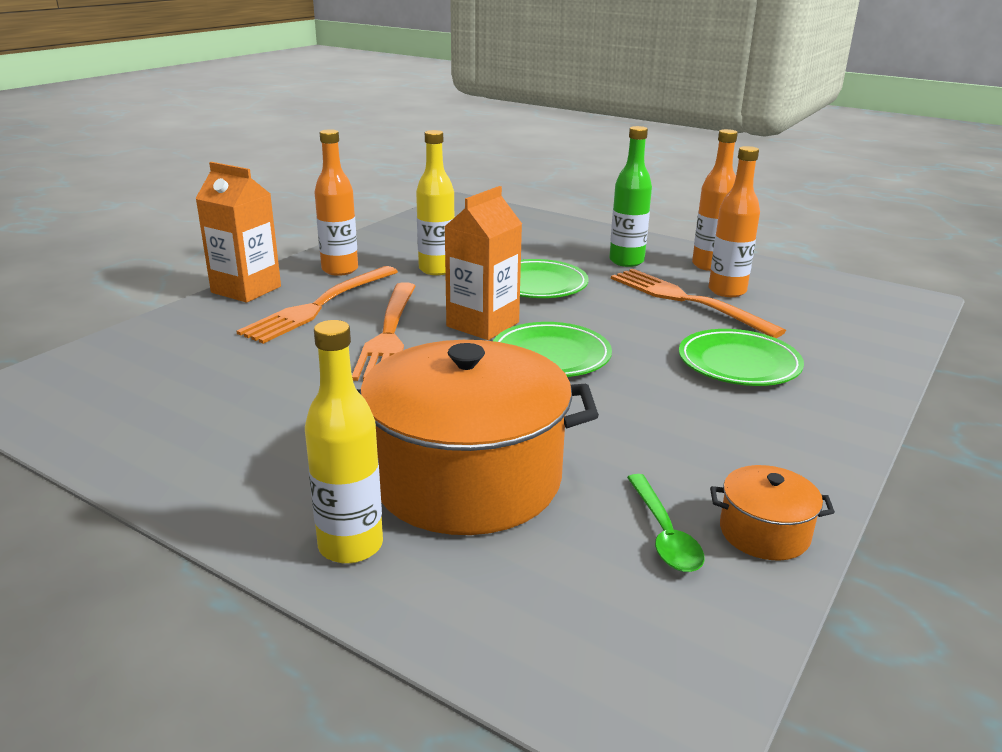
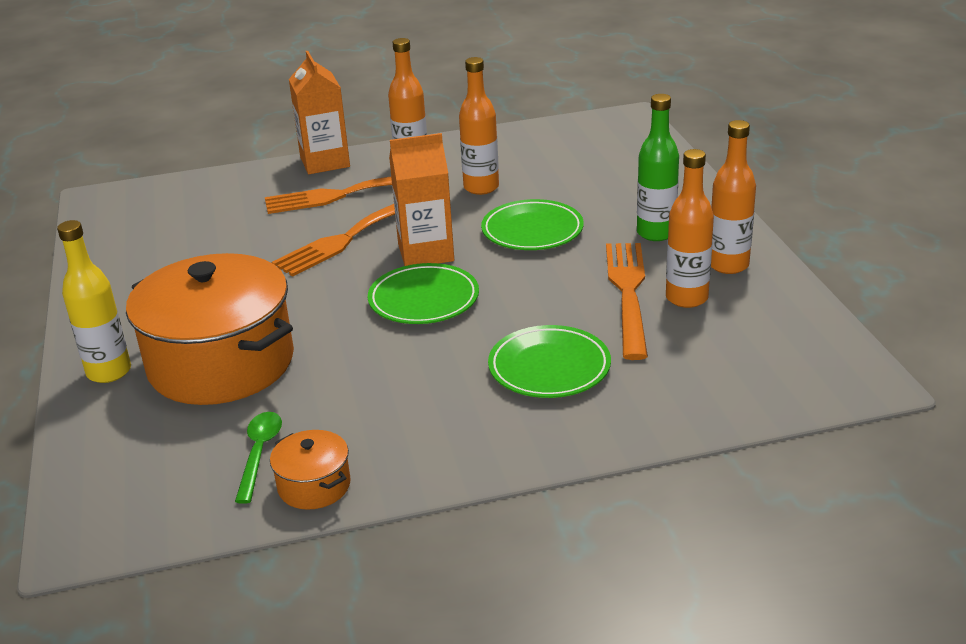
camera: 45 degrees right, 5 degrees up
yellow bottle [416,130,455,275] -> orange bottle [459,57,499,195]
green spoon [627,474,705,572] -> green spoon turned 150 degrees clockwise [235,412,282,504]

